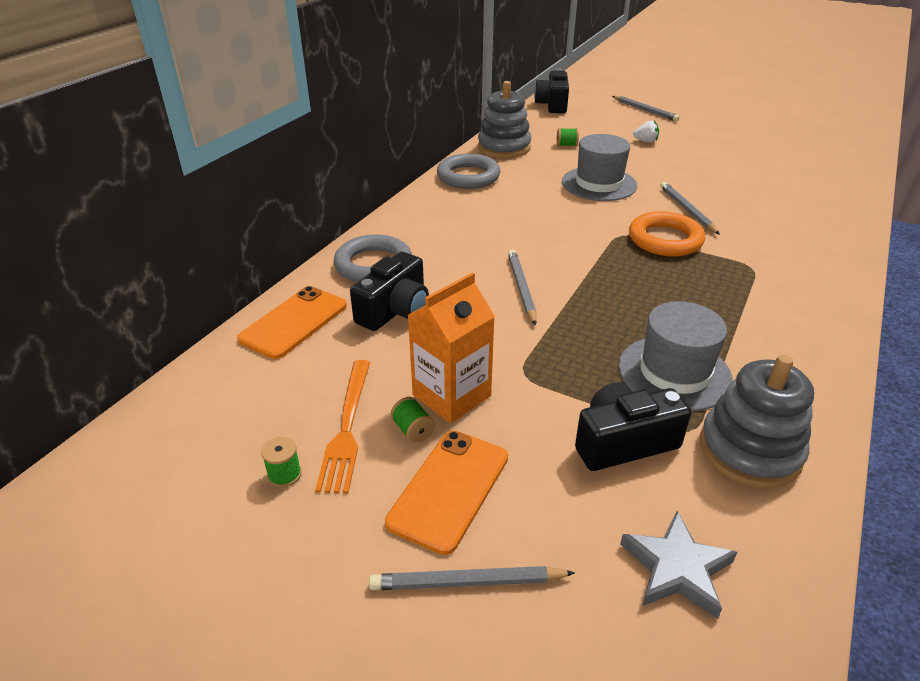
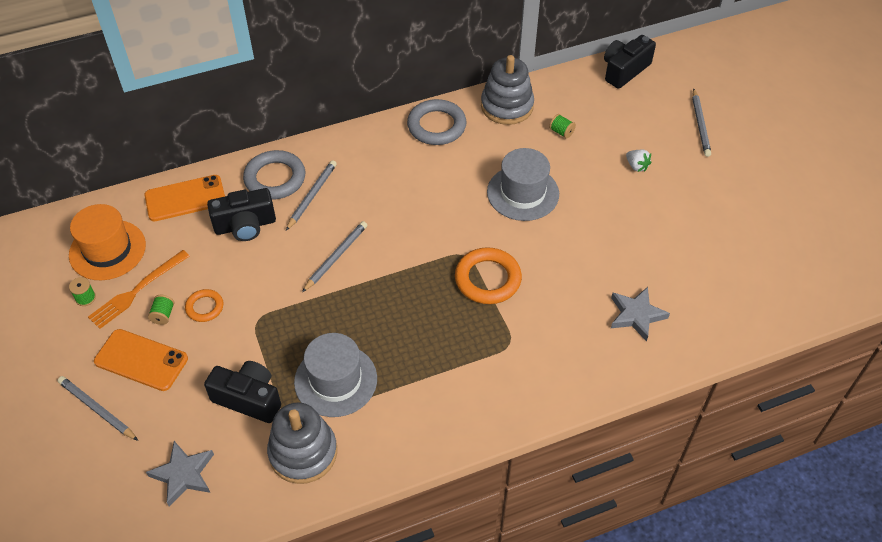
camera: 40 degrees right, 15 degrees up
orange phone [385,431,508,555] -> orange phone turned 45 degrees clockwise [94,329,188,391]
orange carton [408,272,495,423] -> orange ring [185,289,224,322]
grey pencil [660,182,720,235] -> grey pencil moved to [286,160,337,231]
none -> orange hat [69,204,146,280]
none -> grey star [611,287,670,342]

